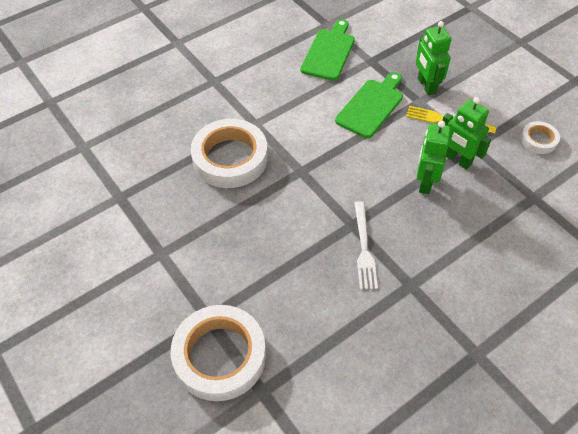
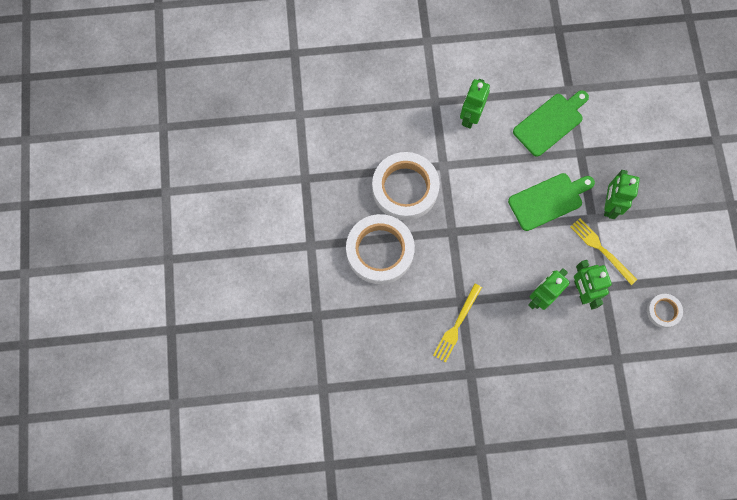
camera: 30 degrees right, 20 degrees up
white tape [171,305,266,401] -> white tape moved to [346,214,415,284]
white fork [354,201,378,289] -> yellow fork [433,283,482,363]
none -> green robot [460,79,490,129]

